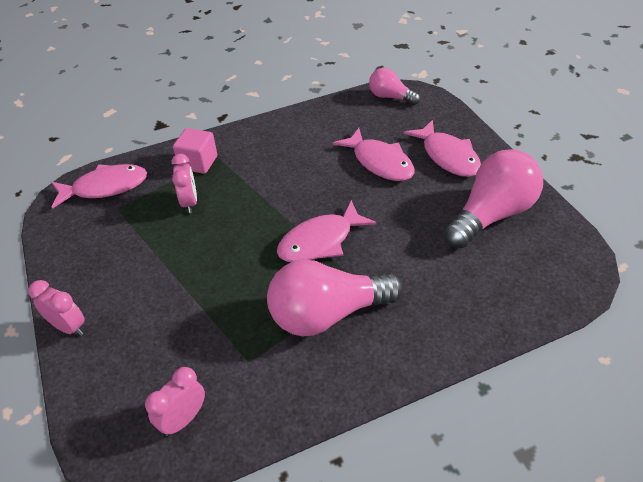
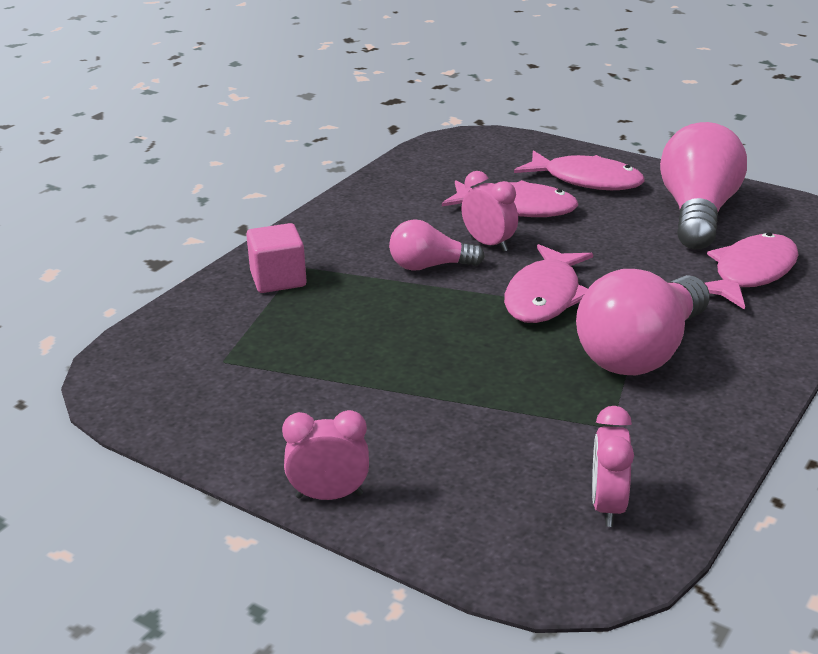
camera: 35 degrees left, 15 degrees down
pink fish [52,164,147,209] -> pink fish moved to [705,232,799,310]
pink clock [172,154,197,213] -> pink clock moved to [461,171,518,252]
pink light bulb [369,68,420,105] -> pink light bulb moved to [389,219,485,271]

